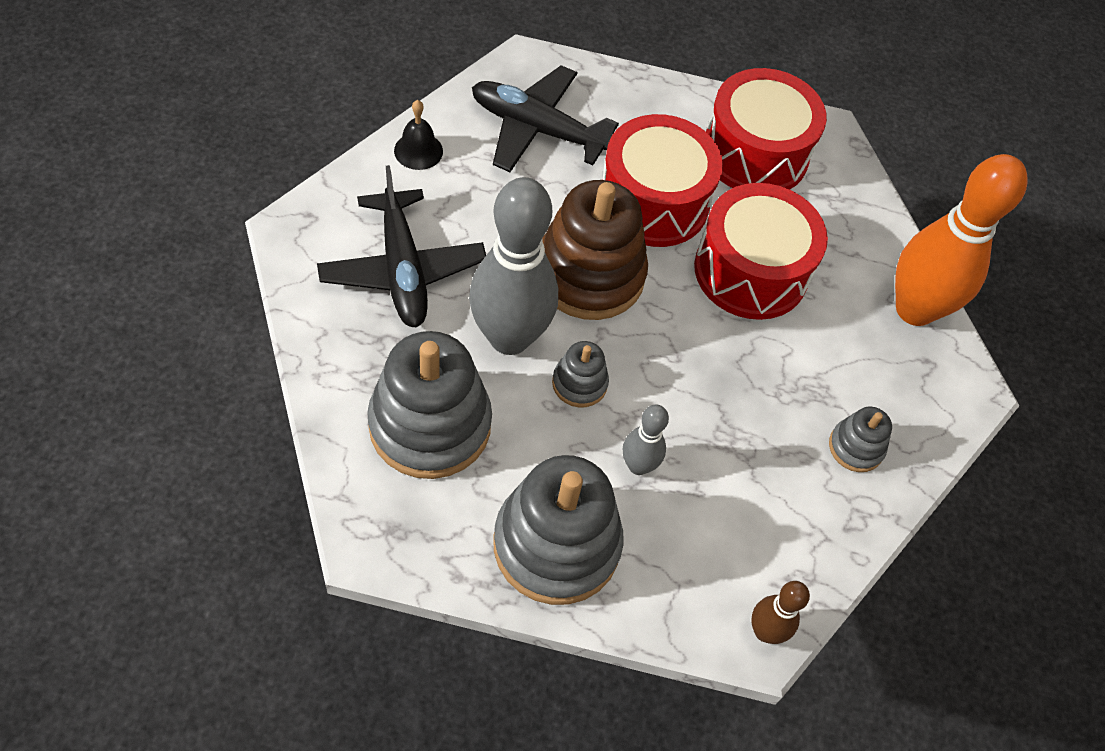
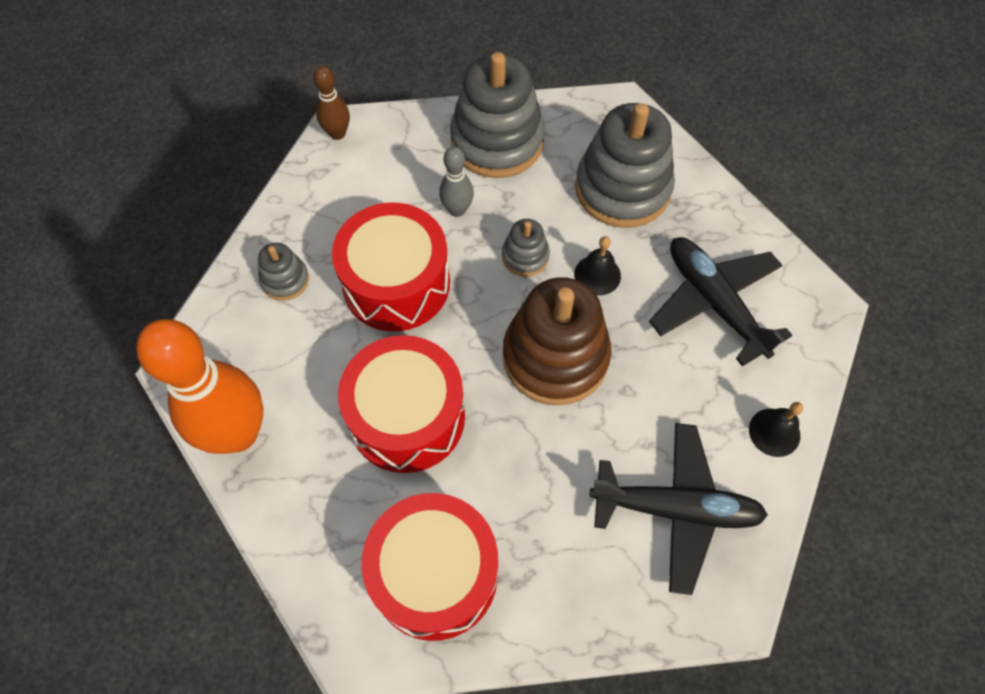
camera: 170 degrees right, 5 degrees up
grey bowling pin [469,177,558,355] -> black bell [574,236,621,296]
red drum [602,114,723,247] -> red drum moved to [332,203,450,331]

